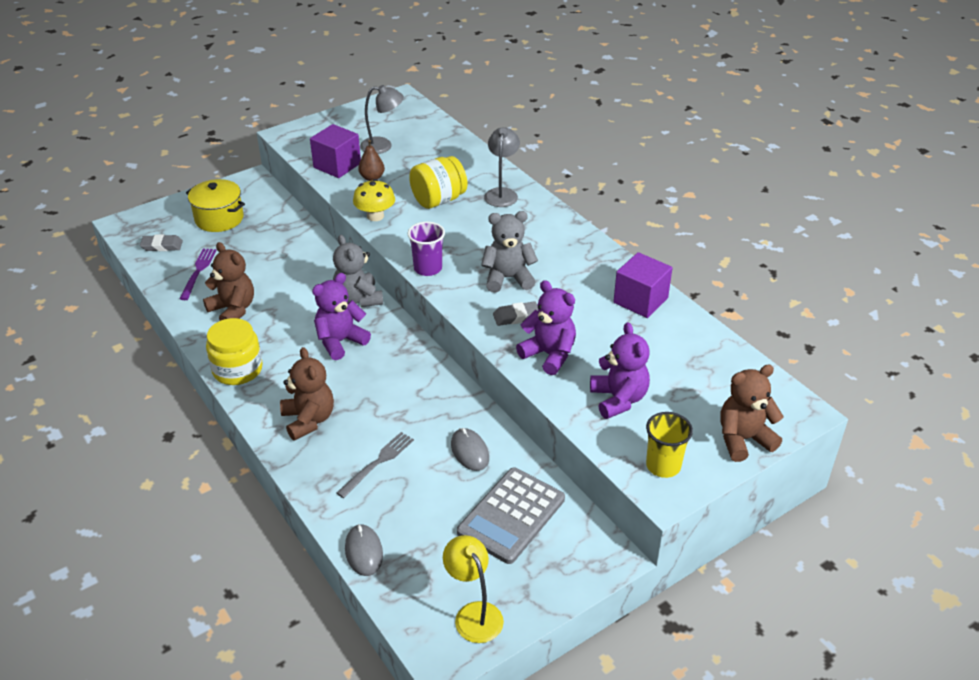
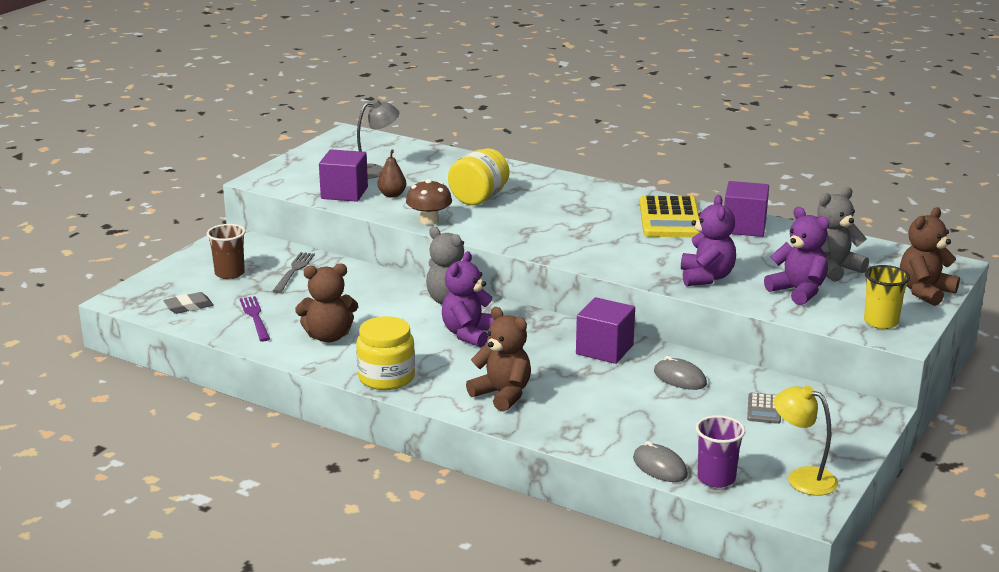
camera: 25 degrees left, 15 degrees down
yellow pot [186,179,245,232] -> brown cup [207,224,245,279]
brown teddy bear [203,242,254,321] -> brown teddy bear turned 150 degrees clockwise [295,264,358,343]
grey fork [337,432,414,498] -> grey fork moved to [273,252,315,293]
yellow mushroom [353,179,395,221] -> brown mushroom [406,179,452,225]
purple cup [407,222,445,276] -> purple cup moved to [696,415,745,488]
grey calculator [457,468,565,564] -> grey calculator [747,393,781,424], size x0.48
grey teddy bear [481,211,538,293] -> grey teddy bear moved to [817,187,869,282]
grey lamp [484,127,520,207] -> none
grey eraser [493,301,539,326] -> none
purple teddy bear [516,280,576,375] -> purple teddy bear turned 75 degrees clockwise [681,195,736,286]
none -> purple cube [576,297,635,364]
none -> yellow calculator [640,195,700,237]

